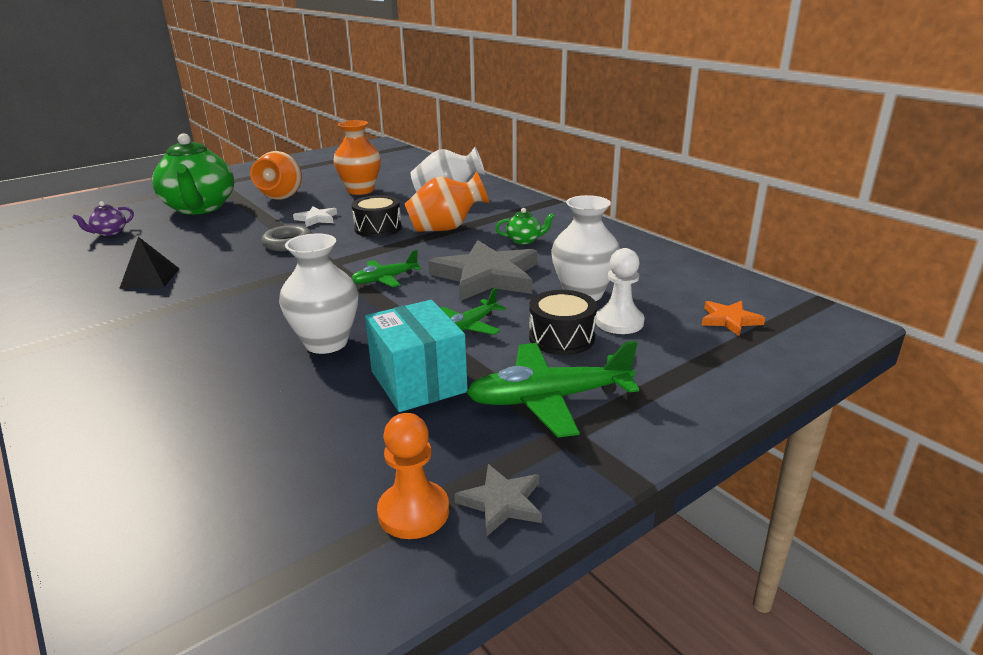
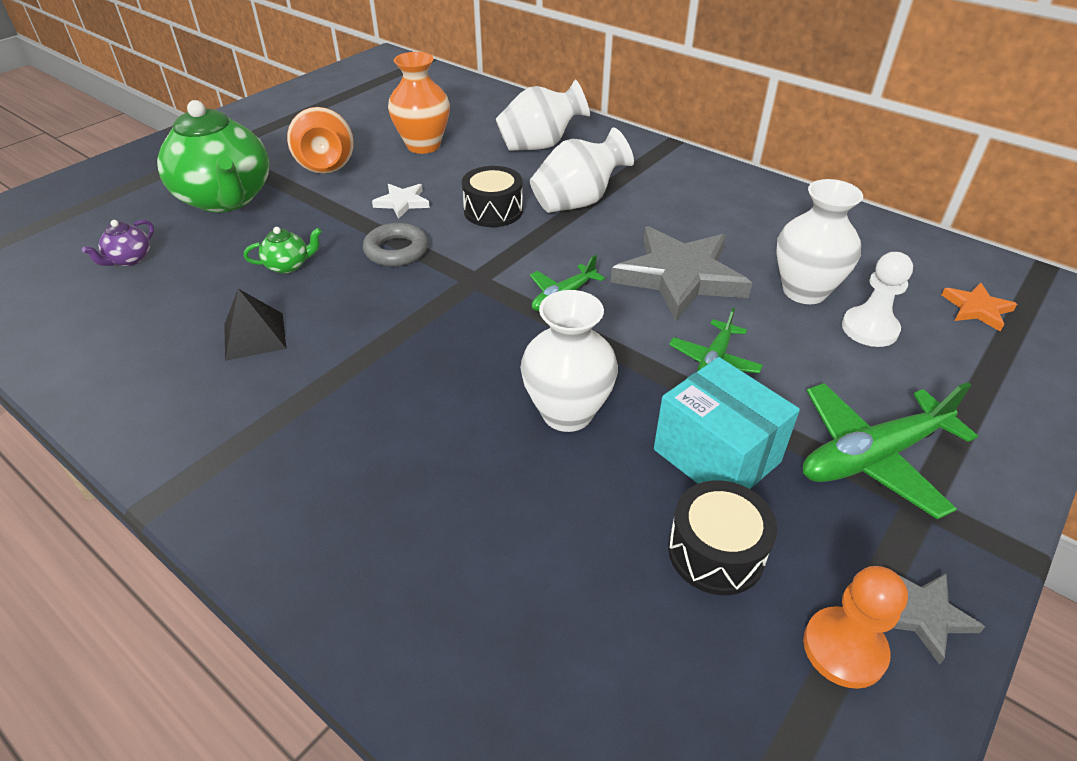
camera: 15 degrees left, 15 degrees up
orange vase [405,171,489,232] -> white vase [530,128,634,213]
green teapot [495,208,555,244] -> green teapot moved to [244,227,322,274]
black drum [529,290,597,355] -> black drum moved to [668,480,777,595]

